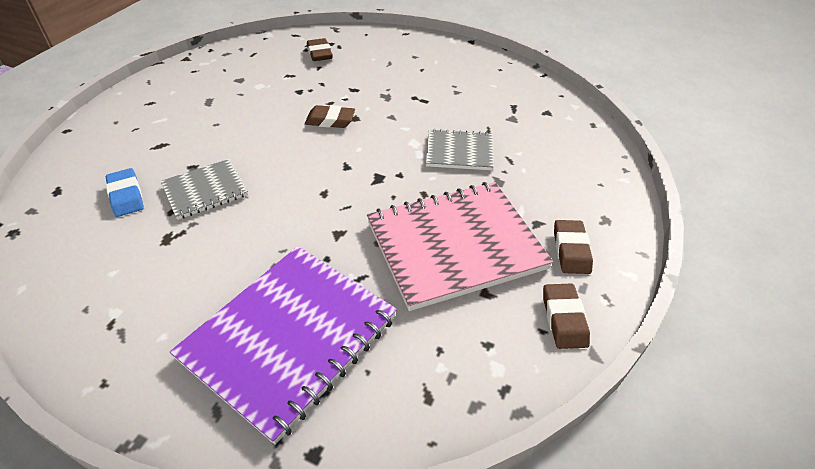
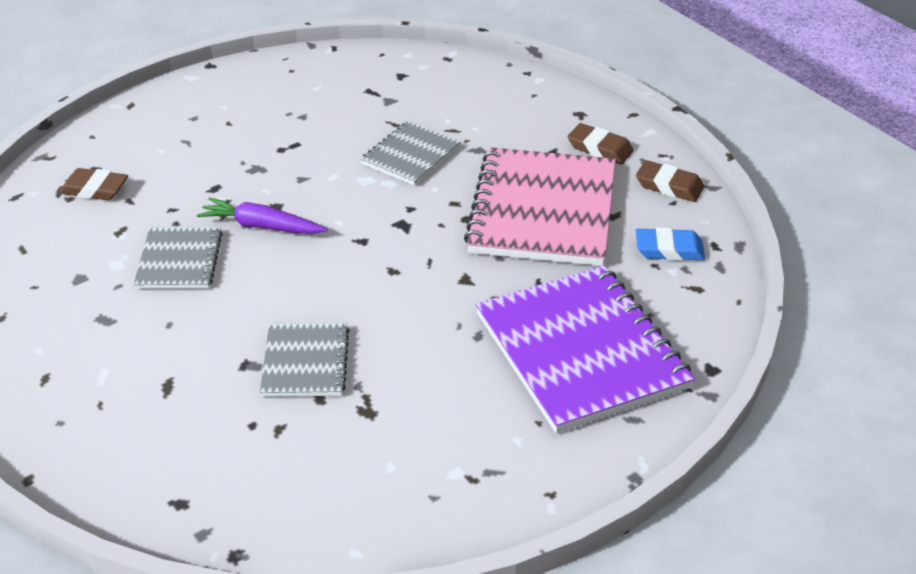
camera: 60 degrees left, 5 degrees down
blue eraser [106,168,144,217] -> blue eraser moved to [636,227,705,261]
brown eraser [305,105,355,128] -> purple carrot [197,197,328,234]
none -> grey notebook [134,227,223,289]

